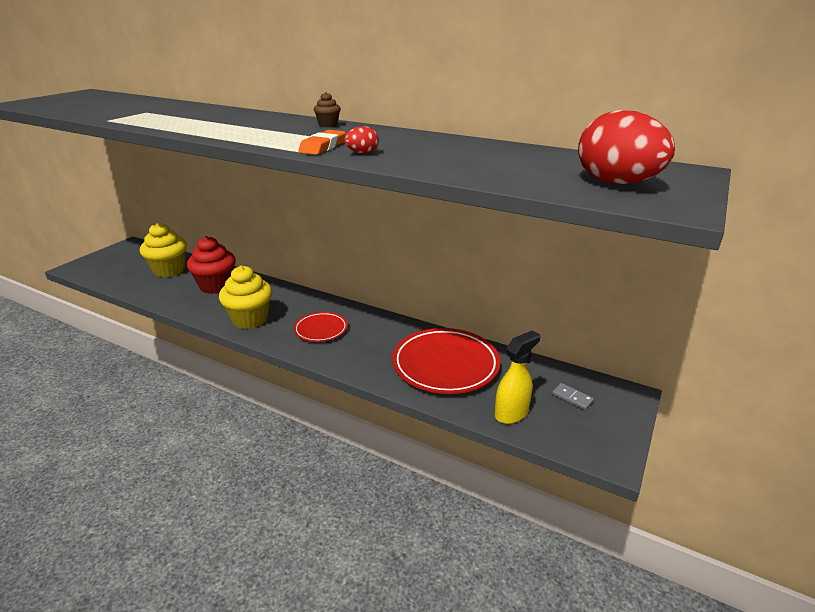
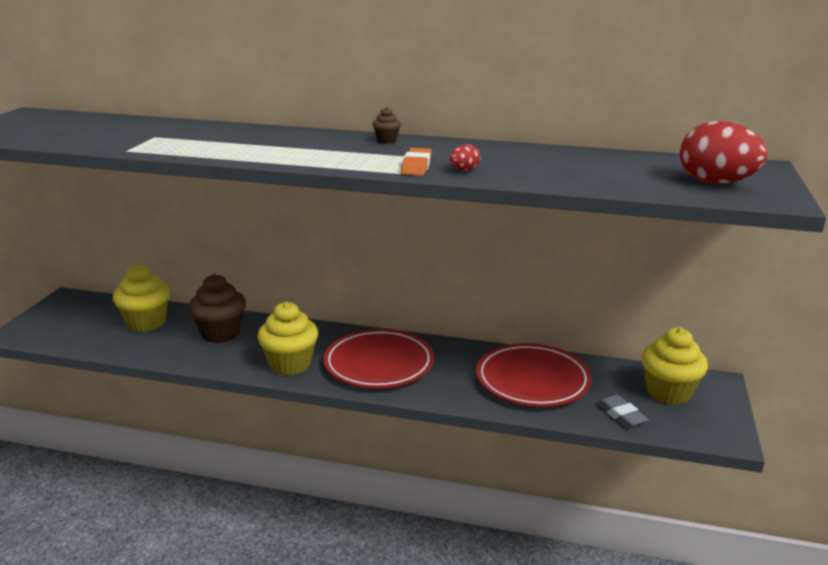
camera: 15 degrees left, 5 degrees down
red cupcake [187,236,236,294] -> brown cupcake [188,274,246,343]
red plate [294,312,348,342] -> red plate [323,329,434,388], size x1.82
yellow spray bottle [495,330,540,424] -> grey eraser [597,395,649,428]
grey domino [552,383,594,410] -> yellow cupcake [641,327,708,405]

